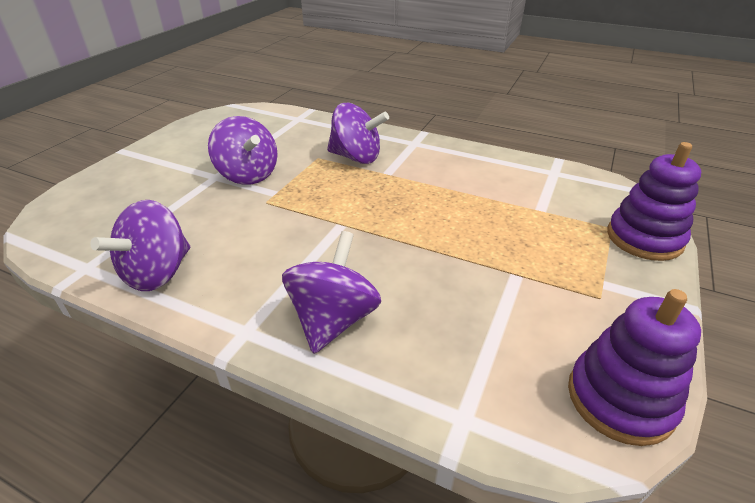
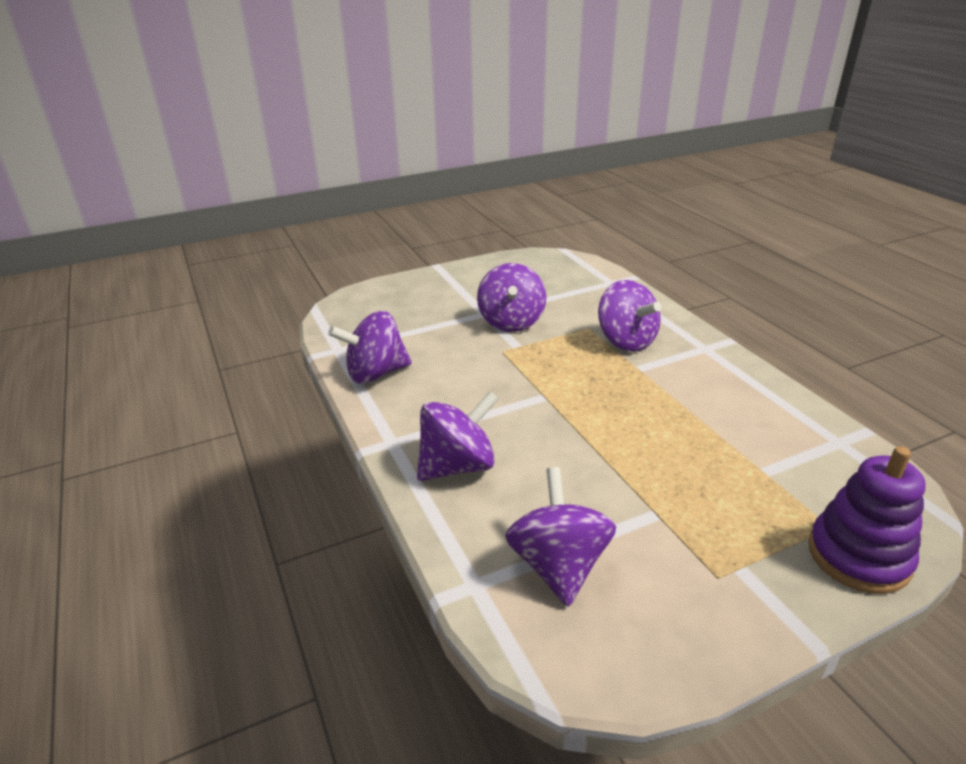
camera: 40 degrees right, 5 degrees down
purple stacking toy [568,289,701,446] -> none
none -> purple spinning top [505,467,616,607]

